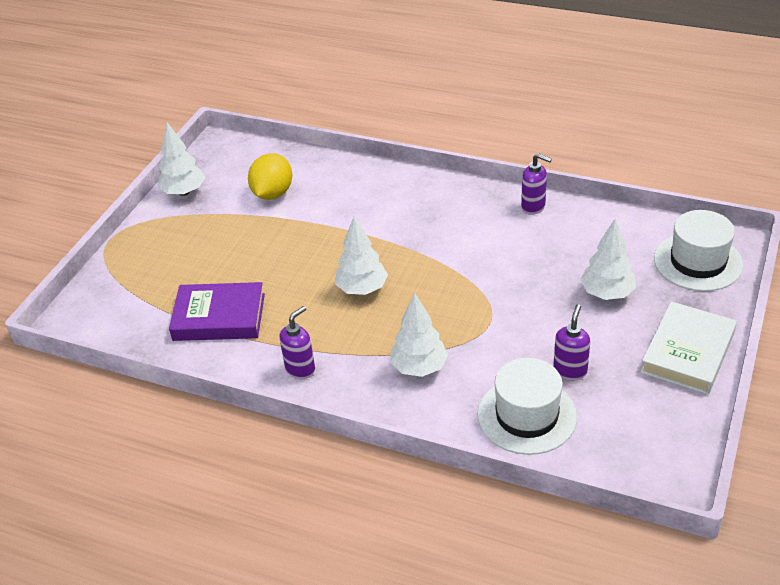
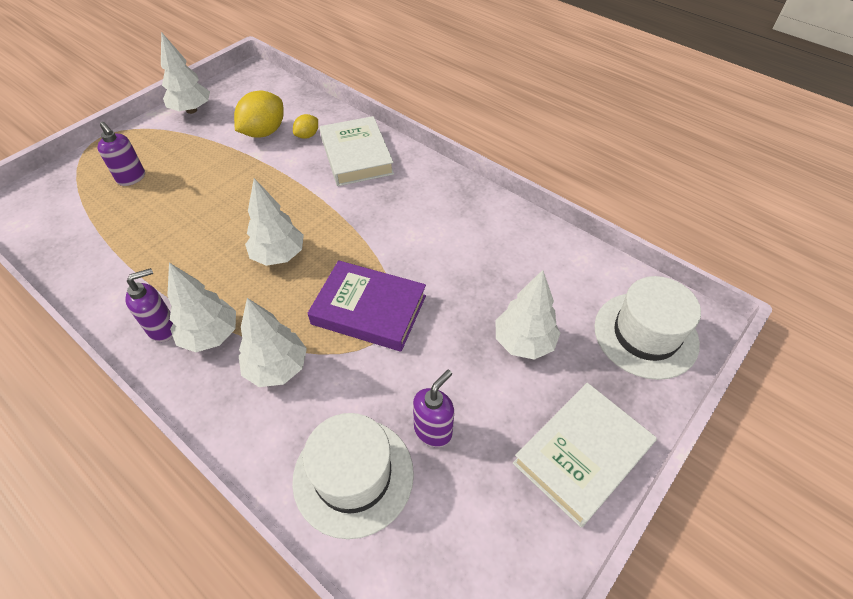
camera: 15 degrees right, 10 degrees up
purple book [169,282,265,341] -> purple book moved to [308,260,426,351]
purple soap dispenser [521,153,552,215] -> purple soap dispenser moved to [97,122,145,186]
none -> white tree [167,263,236,352]
none -> yellow lemon [293,114,318,139]
none -> white book [320,116,394,186]

